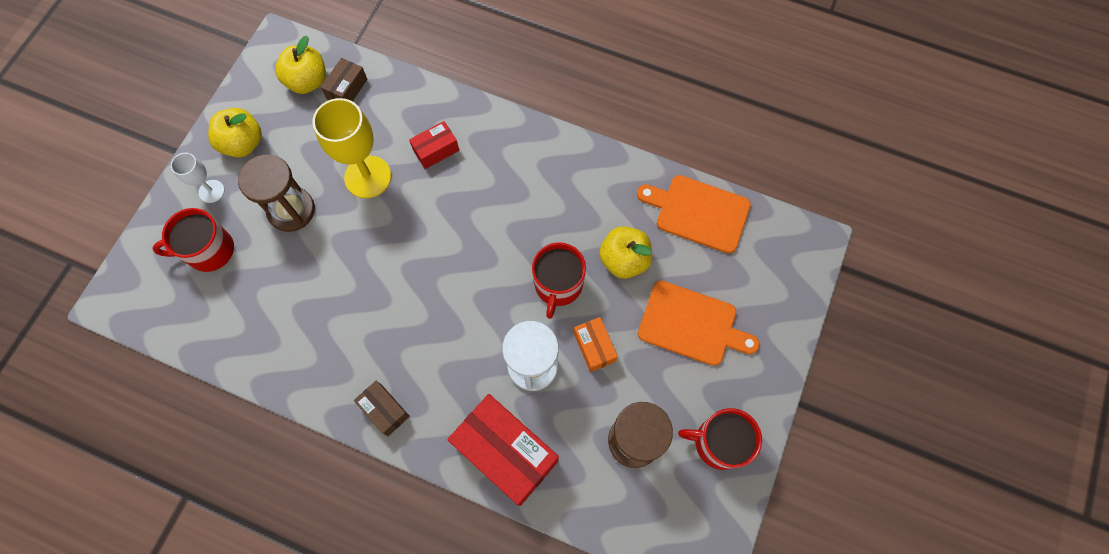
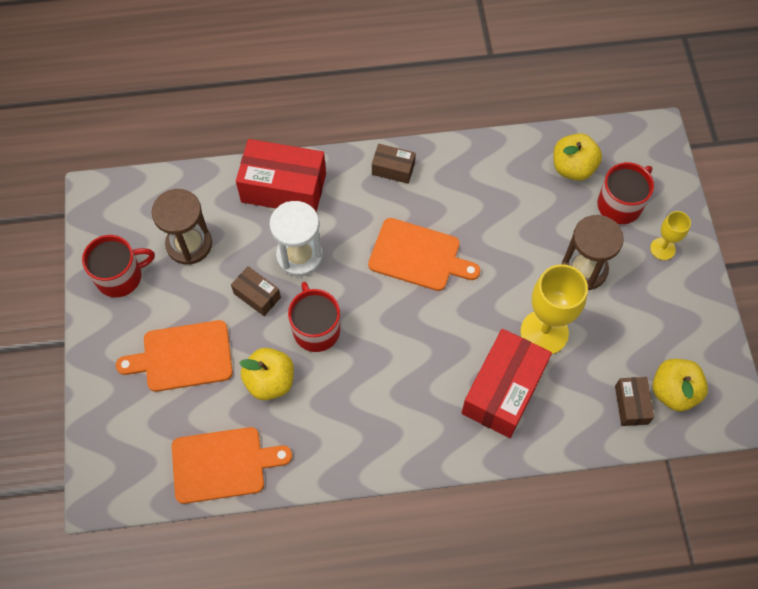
camera: 150 degrees right, 5 degrees down
white goblet [171,153,225,203] -> yellow goblet [650,211,691,260]
yellow apple [208,108,262,157] -> yellow apple moved to [553,133,602,181]
red box [409,121,459,169] -> red box [461,329,552,438], size x1.98
orange box [574,317,618,372] -> brown box [231,266,281,316]
none -> orange cutting board [368,218,480,291]

